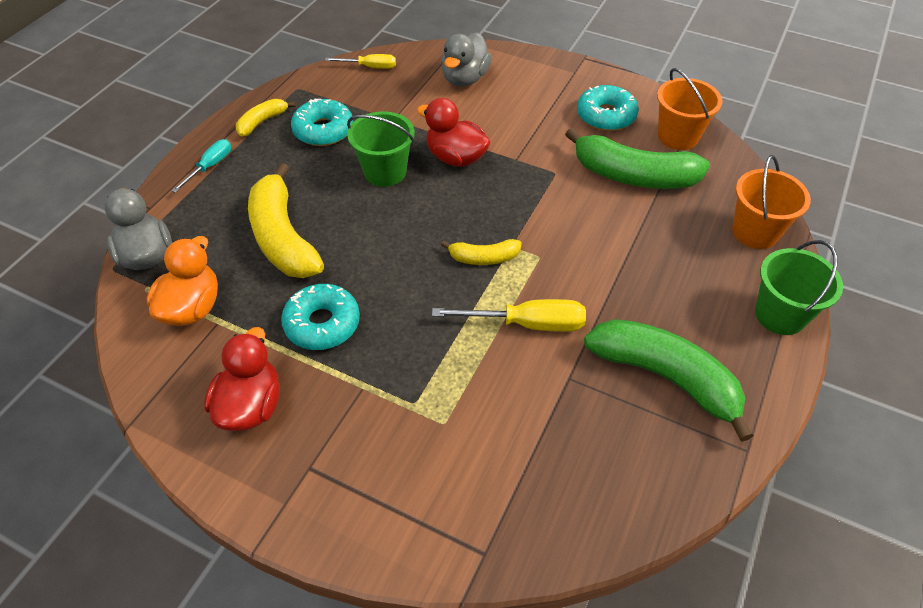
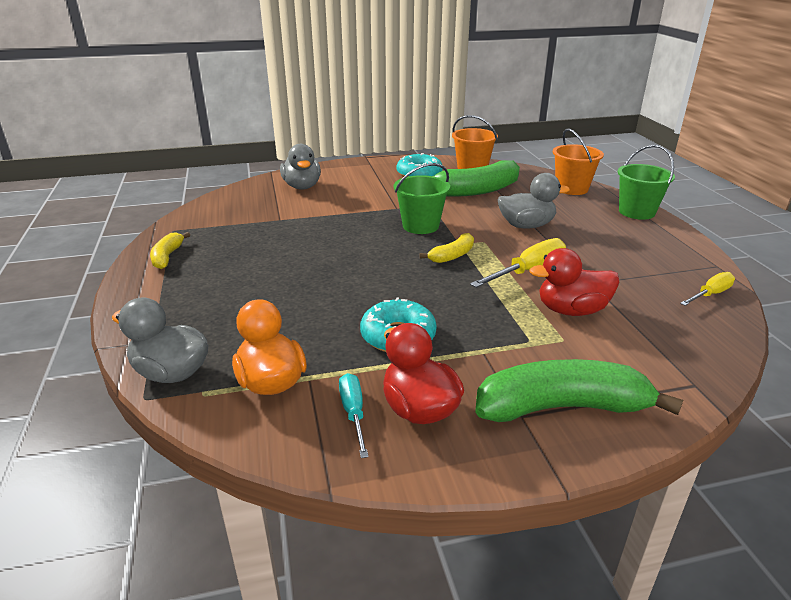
camera: 40 degrees left, 20 degrees down
turquoise screwdriver [171,139,231,193] -> turquoise screwdriver moved to [339,373,369,458]
yellow banana [248,163,324,278] -> none
turquoise donut [291,99,353,146] -> none
yellow screwdriver [325,54,396,69] -> yellow screwdriver moved to [680,272,735,306]
green bucket [347,111,415,187] -> green bucket moved to [394,163,450,234]
red duck [417,98,491,167] -> red duck moved to [530,248,619,316]
green banana [584,319,753,442] -> green banana moved to [475,359,683,422]
none -> grey duck [498,173,570,229]

